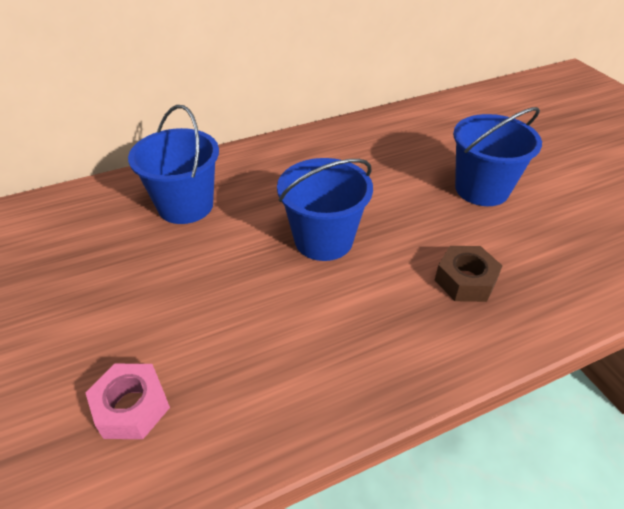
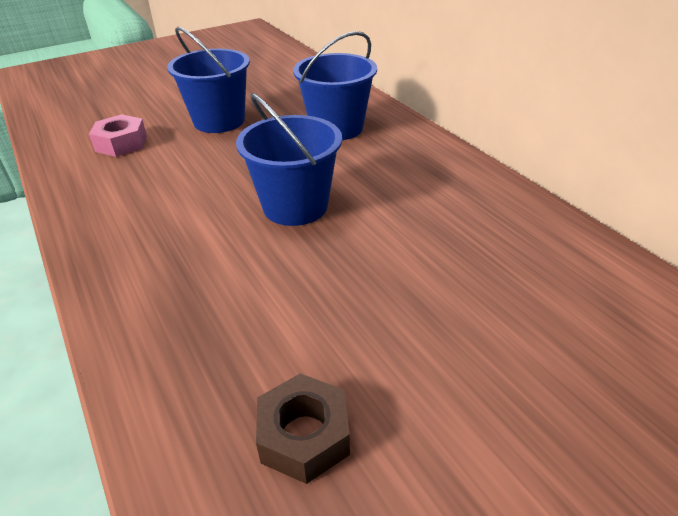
camera: 85 degrees right, 5 degrees down
brown nut [435,246,502,302] -> brown nut moved to [256,373,350,484]
blue bucket [453,107,542,206] -> blue bucket moved to [167,27,250,133]

